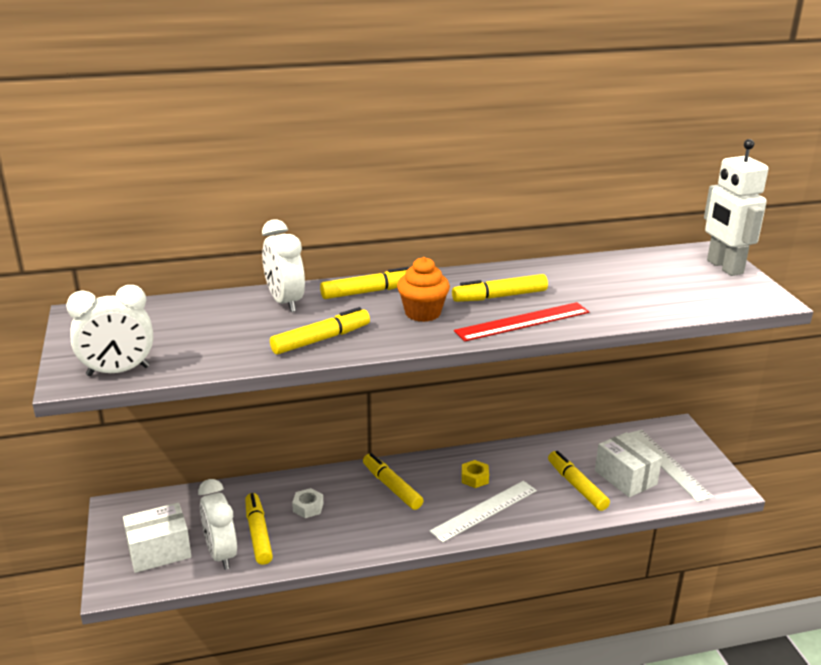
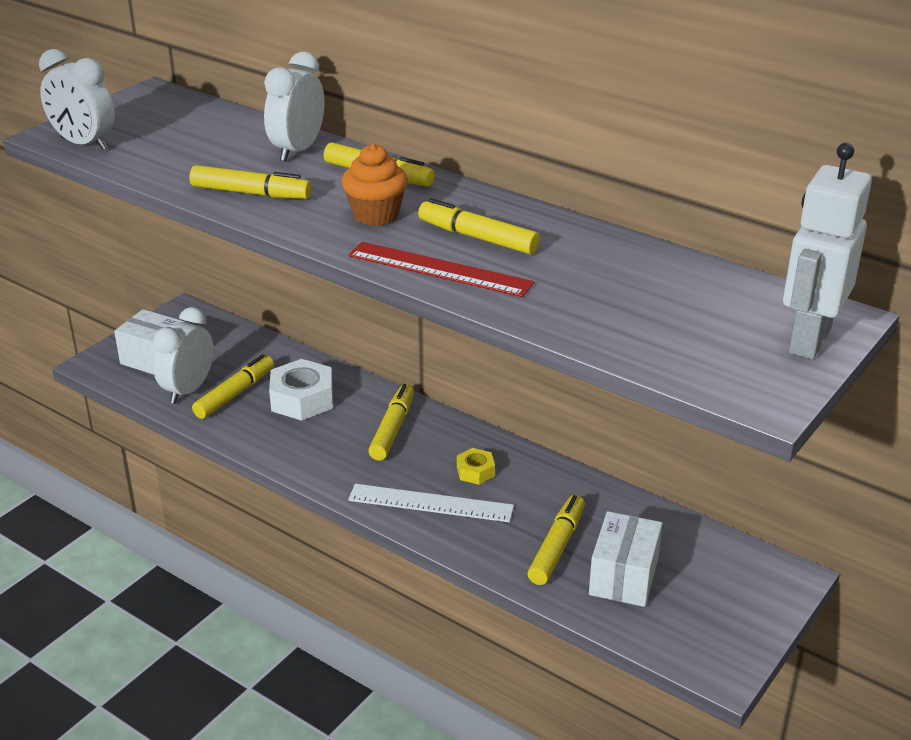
camera: 50 degrees right, 5 degrees up
white nut [292,488,323,518] -> white nut [269,359,333,420], size x1.86
white ruler [629,430,713,502] -> none

